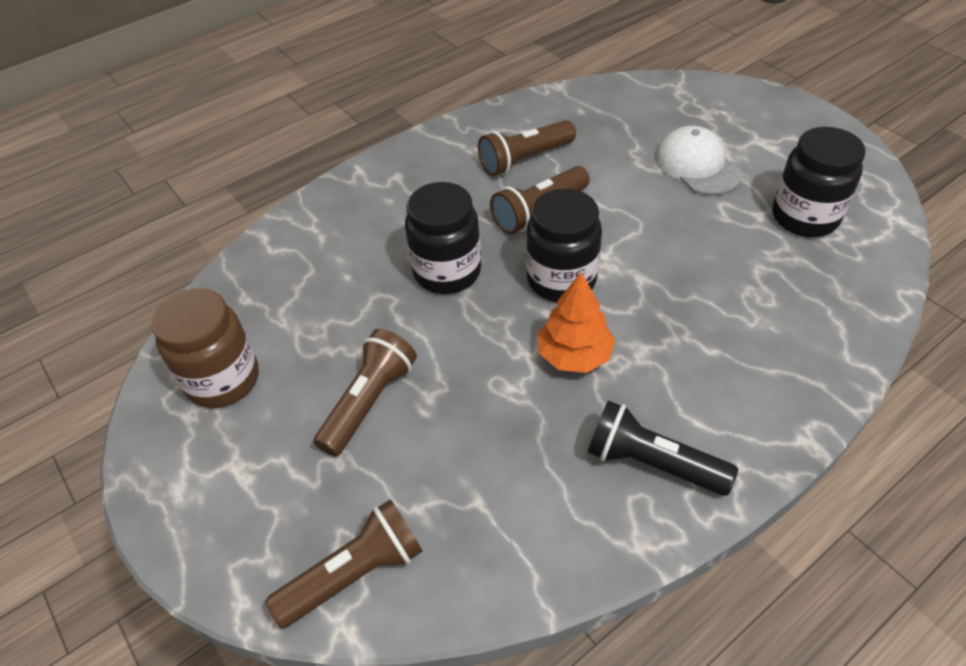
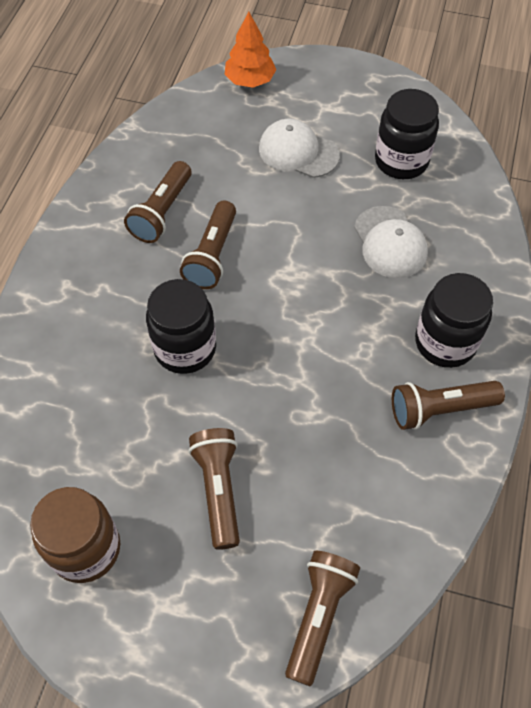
camera: 40 degrees left, 10 degrees up
black jar [526,189,602,302] -> black jar moved to [415,273,493,368]
orange tree [538,272,615,373] -> orange tree moved to [225,12,276,88]
black flashlight [587,401,738,496] -> brown flashlight [392,381,505,430]
none -> white cap [354,206,428,278]

